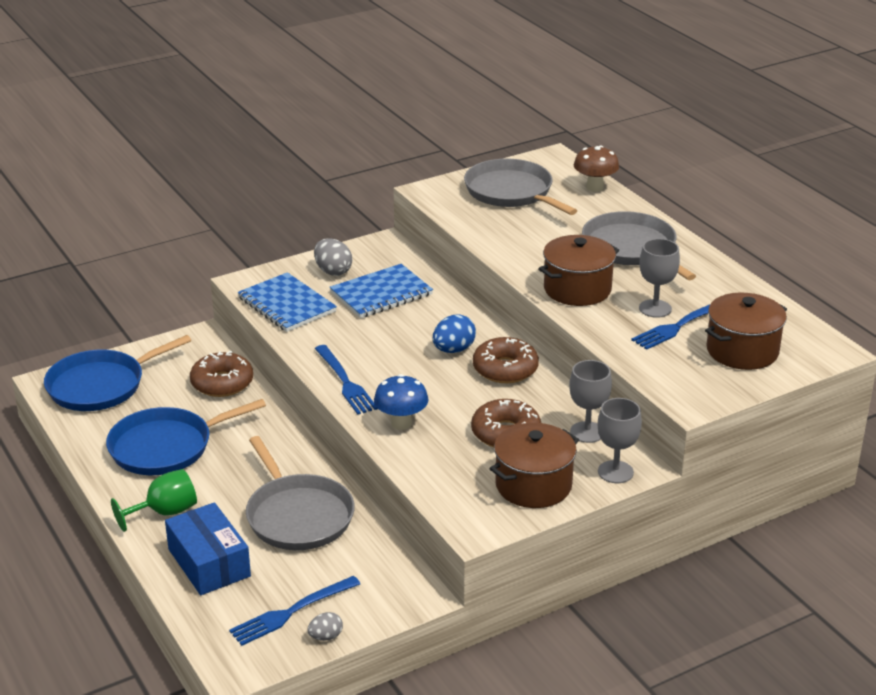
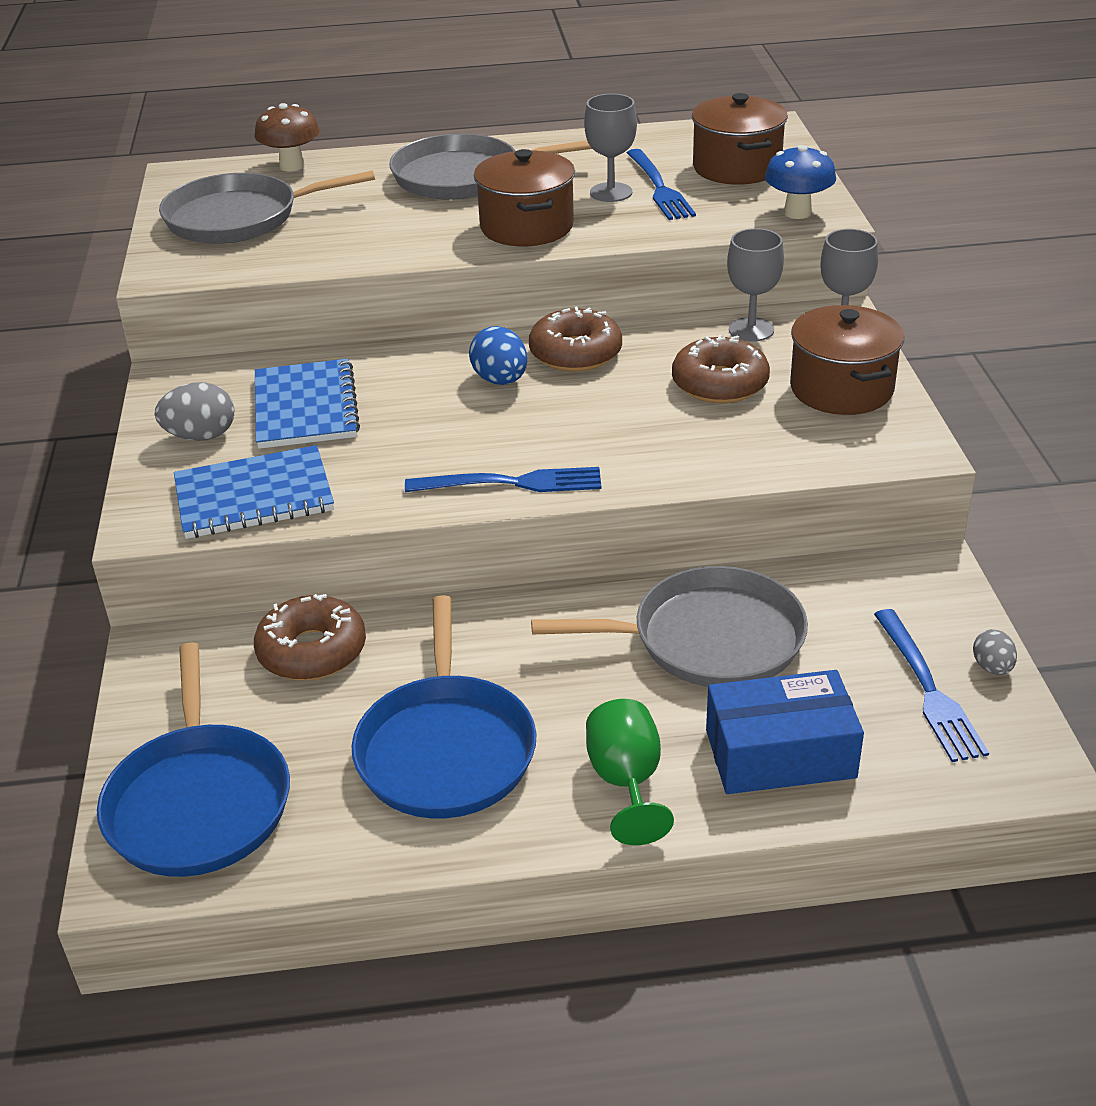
camera: 65 degrees left, 5 degrees up
blue mushroom [374,374,428,430] -> blue mushroom moved to [765,145,836,219]

